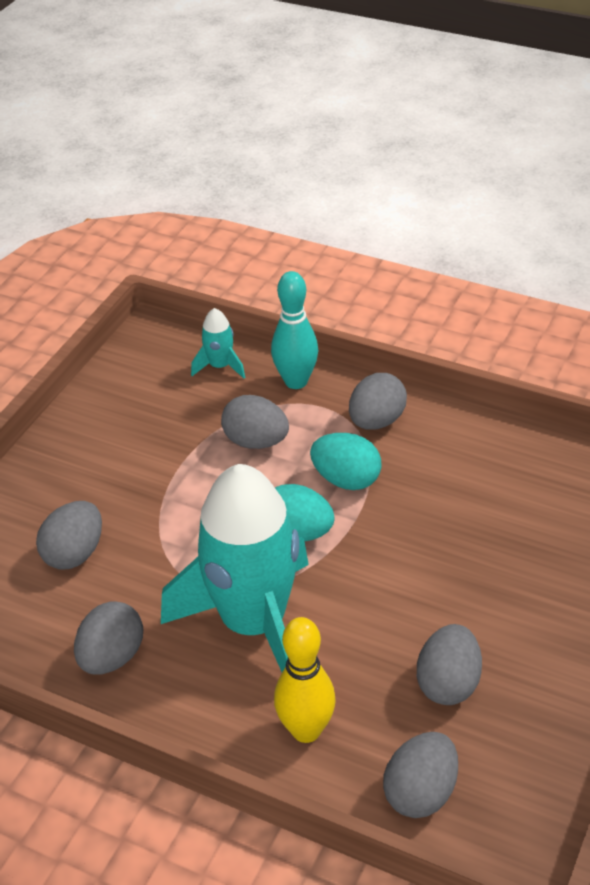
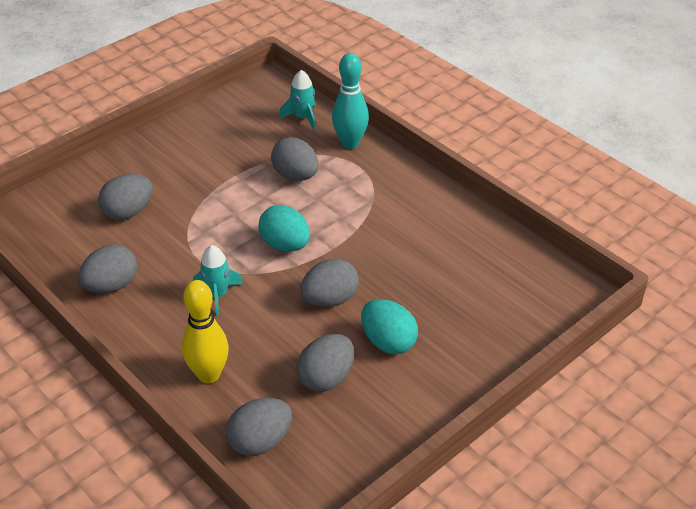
camera: 20 degrees right, 0 degrees up
turquoise rocket [161,464,309,672] -> turquoise rocket [193,245,243,316], size x0.40
turquoise egg [310,433,382,490] -> turquoise egg moved to [361,299,418,354]
grey egg [349,373,407,430] -> grey egg moved to [301,259,359,307]

